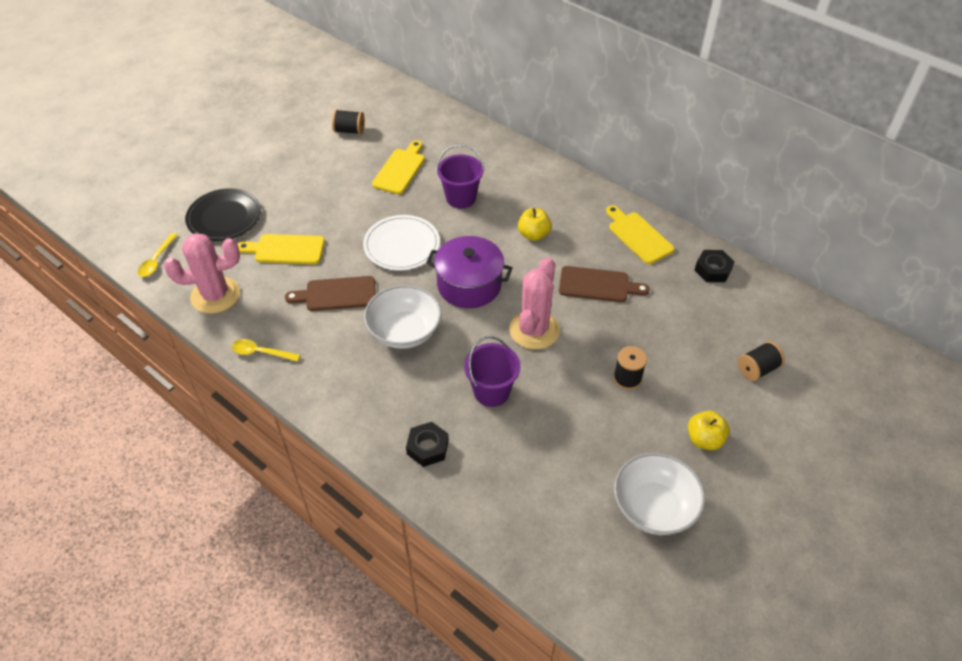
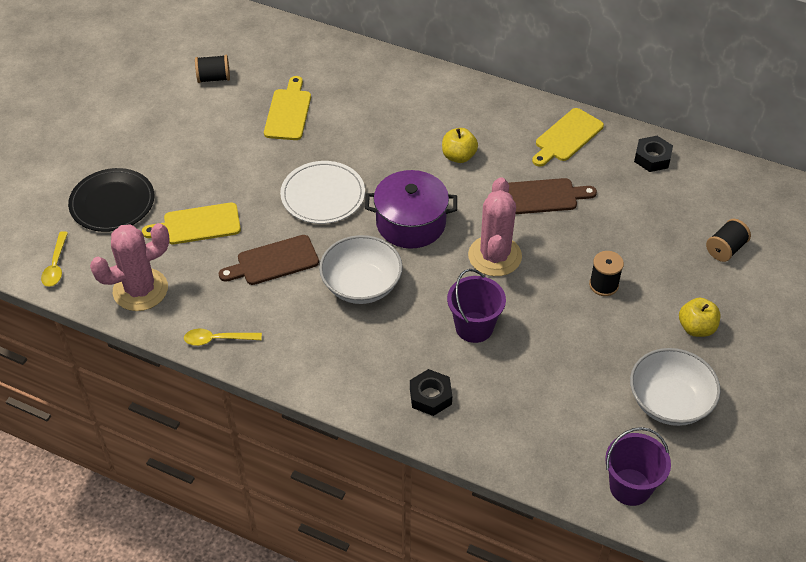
camera: 15 degrees left, 0 degrees up
purple bucket [436,144,484,209] -> purple bucket moved to [605,427,671,506]
yellow cutting board [606,205,674,264] -> yellow cutting board turned 90 degrees counterclockwise [532,108,604,167]

